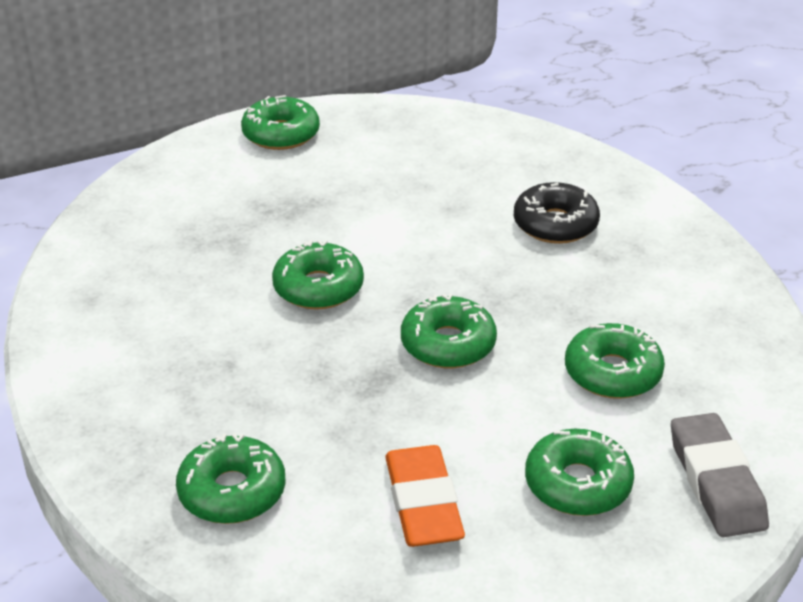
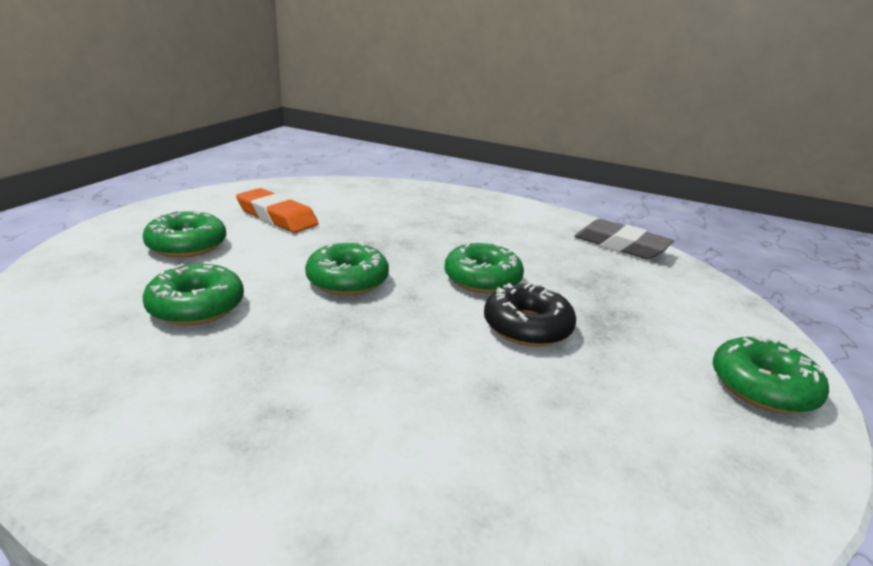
camera: 135 degrees right, 10 degrees down
green donut [176,434,286,524] -> none
black donut [514,182,600,244] -> black donut moved to [484,283,576,347]
grey eraser [671,413,769,537] -> grey eraser moved to [575,219,674,260]

